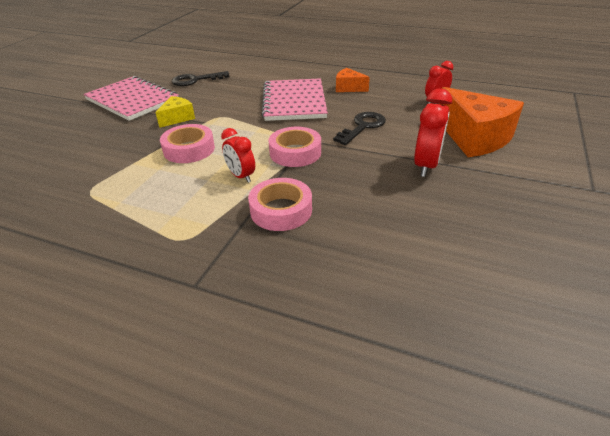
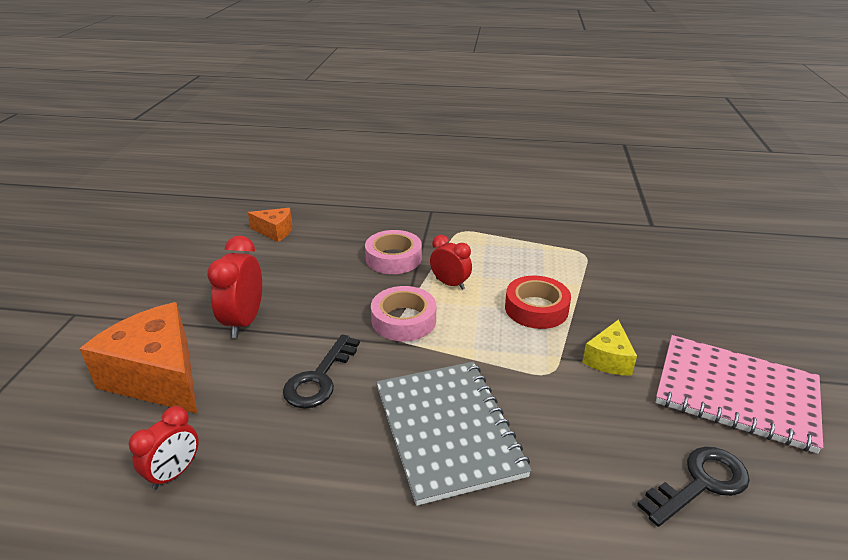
camera: 165 degrees right, 5 degrees down
pink tape [160,124,215,163] -> red tape [505,276,571,329]
pink notebook [262,78,328,121] -> grey notebook [376,362,532,506]
orange cheese [336,68,370,92] -> orange cheese moved to [248,208,292,242]

